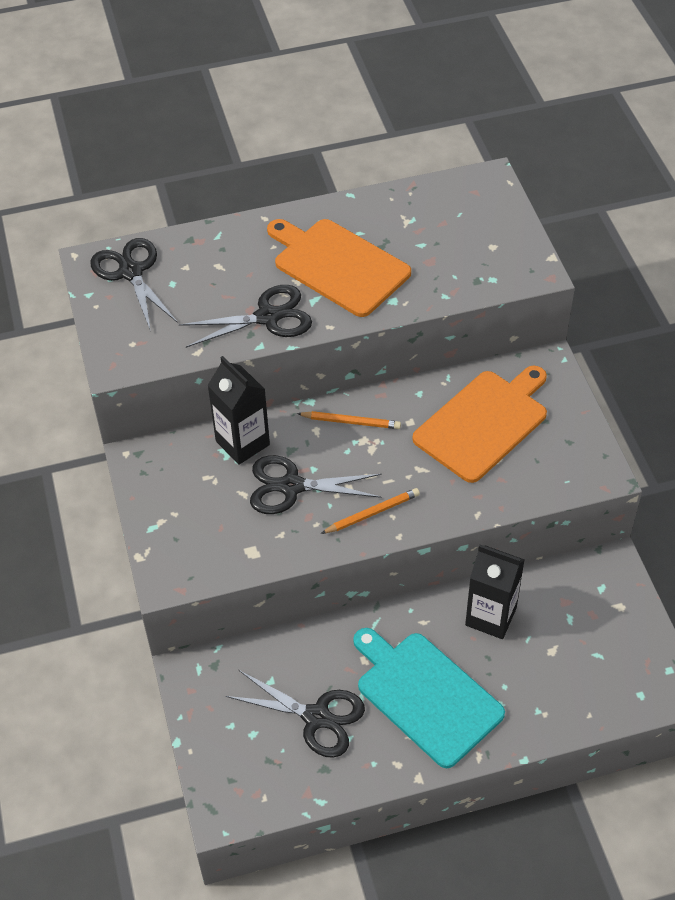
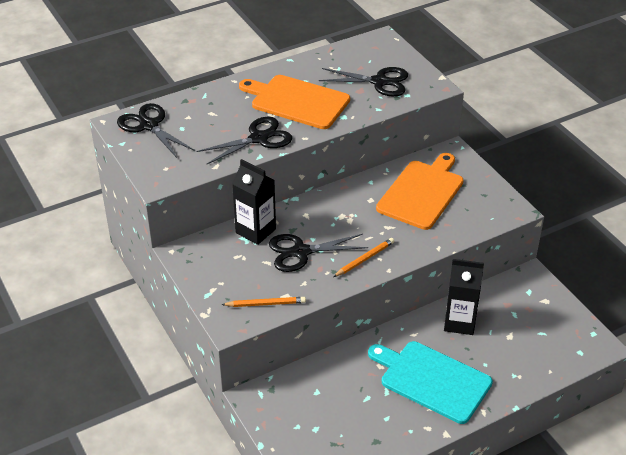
camera: 15 degrees left, 10 degrees down
black scissors [225,670,365,758] -> black scissors moved to [319,67,408,96]
orange pencil [297,411,401,429] -> orange pencil moved to [221,297,306,307]

